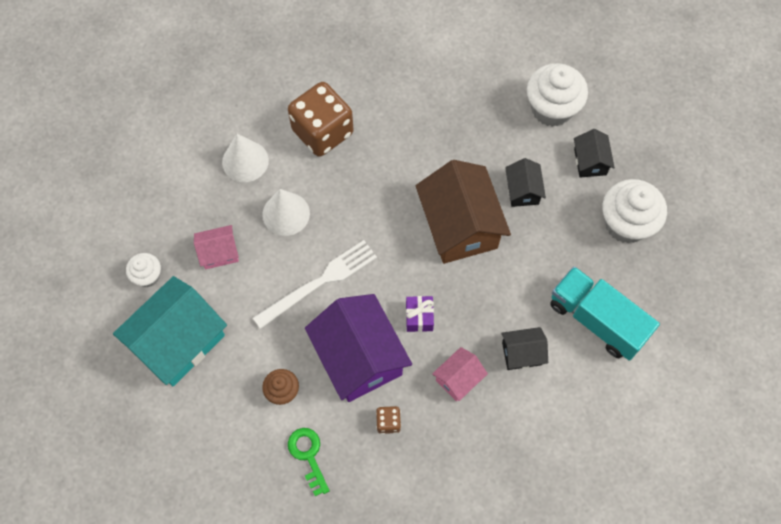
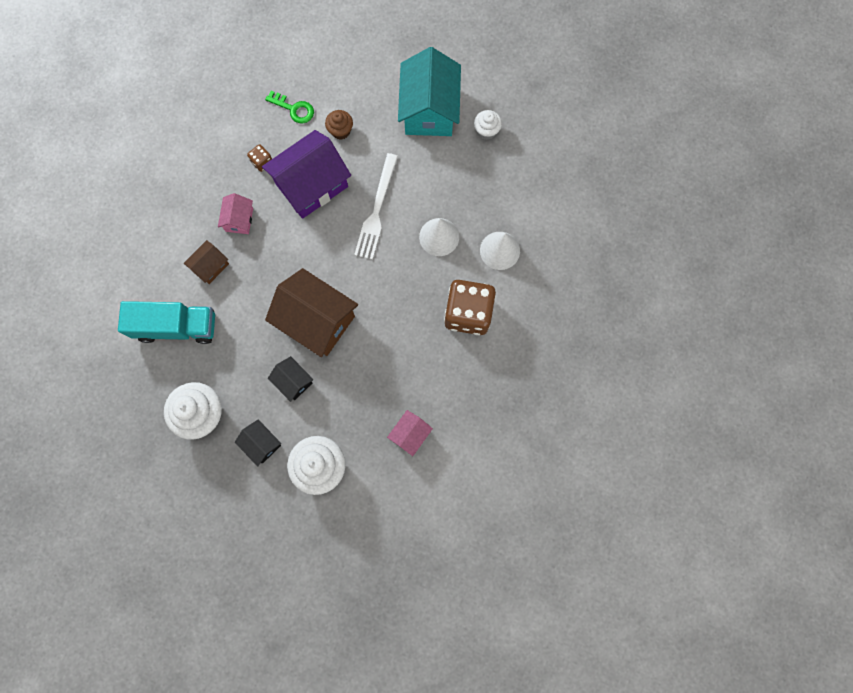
camera: 140 degrees right, 10 degrees up
pink house [194,225,239,269] -> pink house moved to [387,410,433,456]
purple house [305,294,412,402] -> purple house turned 60 degrees counterclockwise [262,130,351,219]
purple gift [406,296,434,332] -> none
black house [501,327,548,370] -> brown house [184,240,229,284]

